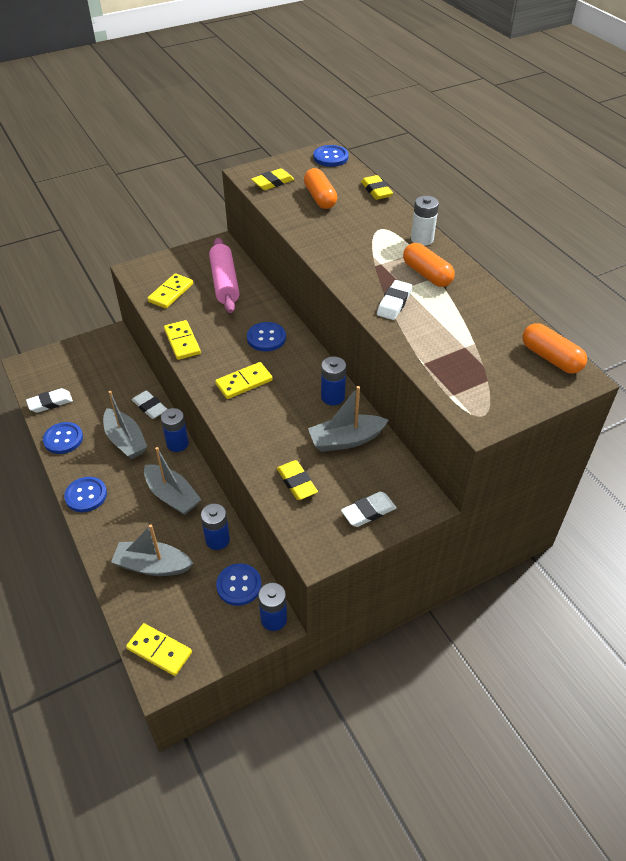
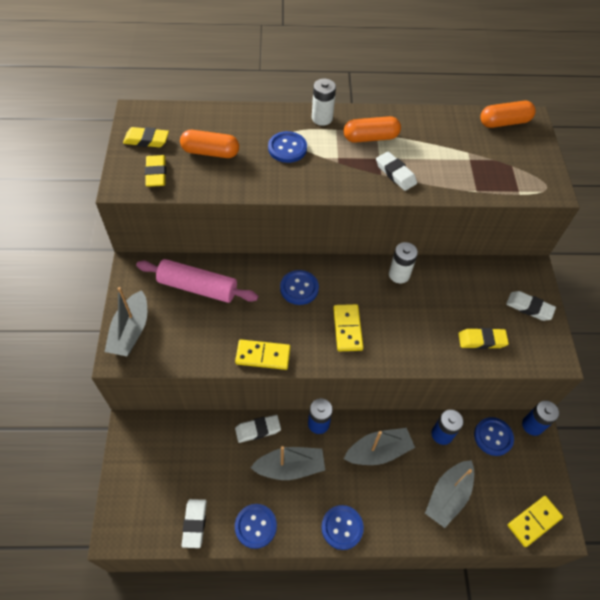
camera: 65 degrees left, 10 degrees up
yellow domino [148,273,193,309] -> none
grey boat [308,386,389,452] -> grey boat moved to [105,287,147,356]
blue button [314,145,349,167] -> blue button moved to [268,131,307,163]
blue battery [321,356,346,405] -> white battery [389,242,418,283]
white eraser [341,492,397,527] -> white eraser turned 60 degrees counterclockwise [506,291,556,321]
yellow eraser [361,175,393,200] -> yellow eraser moved to [123,127,169,147]

